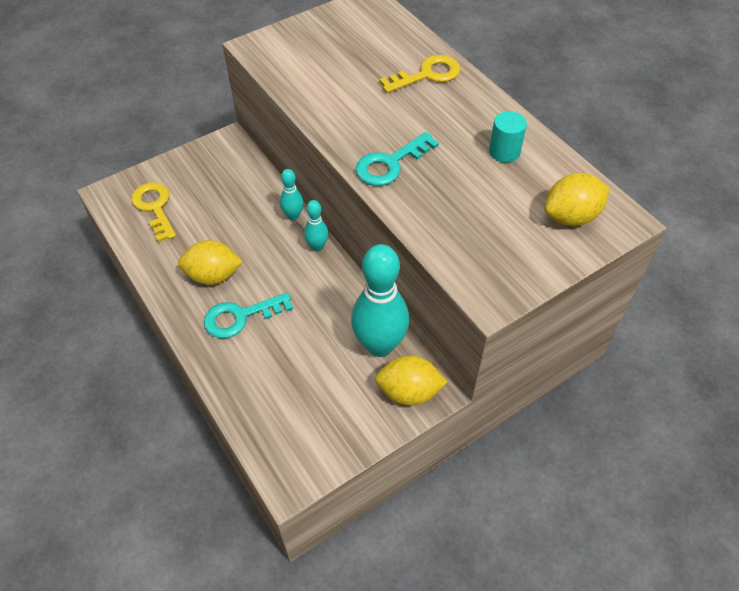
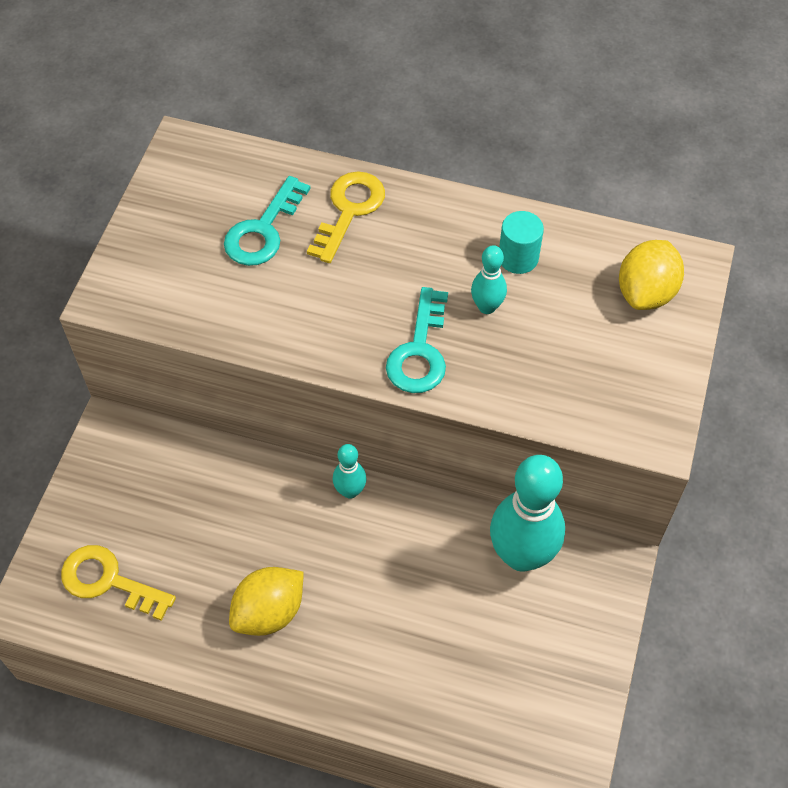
camera: 40 degrees left, 5 degrees up
turquoise key [204,292,293,339] -> turquoise key moved to [224,176,311,266]
turquoise bowling pin [280,169,304,220] -> turquoise bowling pin moved to [471,245,507,314]
yellow lemon [375,355,448,406] -> none

